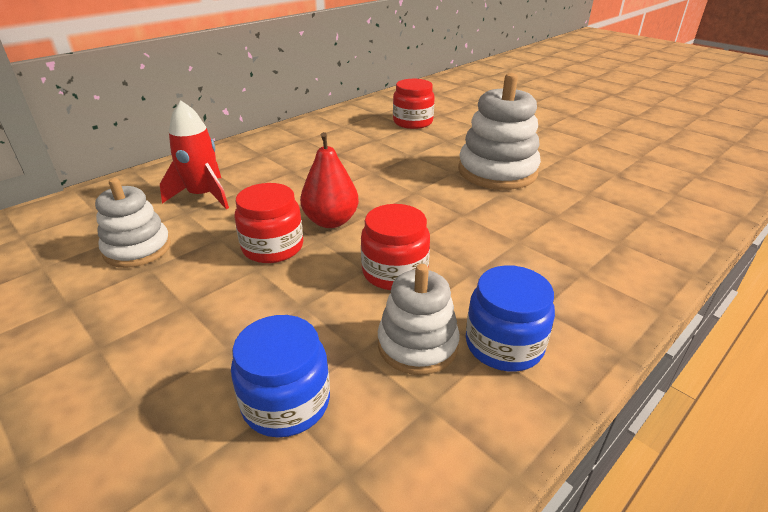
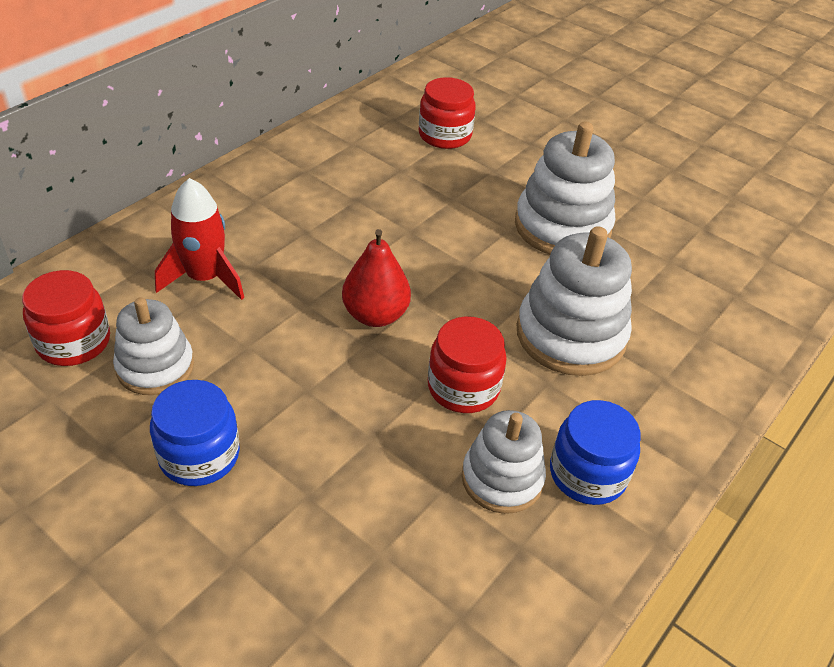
camera: 10 degrees left, 10 degrees up
blue jar [231,315,330,438] -> blue jar moved to [150,380,240,486]
red jar [235,183,303,263] -> red jar moved to [22,270,110,366]
none -> white stacking toy [517,226,632,376]

